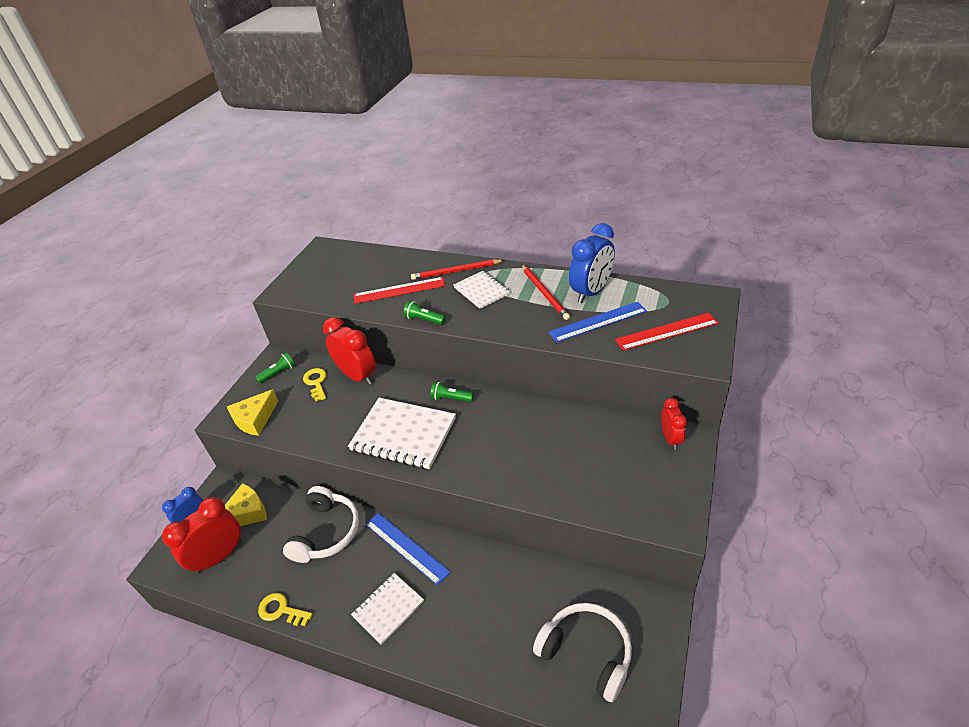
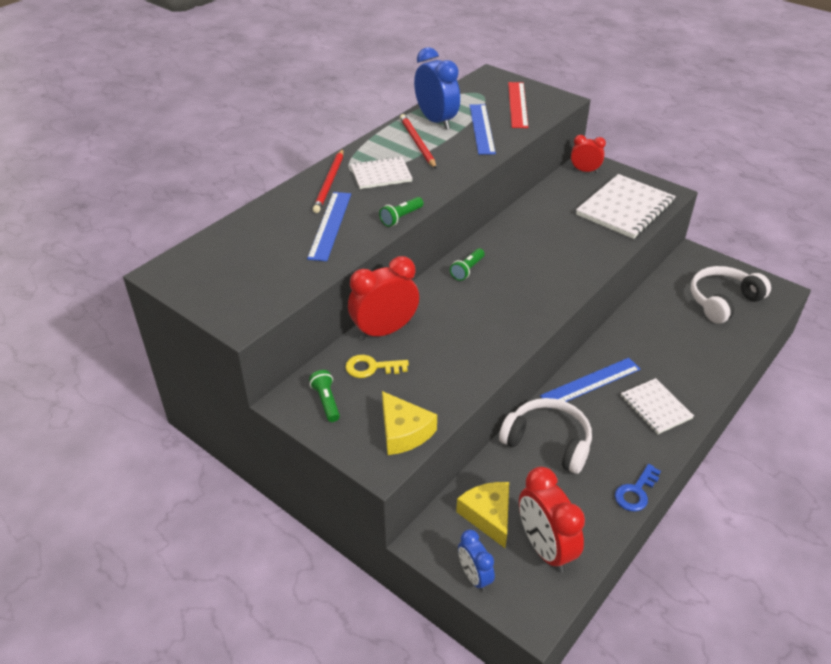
camera: 75 degrees left, 0 degrees up
yellow key [258,593,313,626] -> blue key [615,464,661,512]
white notebook [348,398,456,469] -> white notebook moved to [576,174,676,239]
red ruler [353,277,446,304] -> blue ruler [307,192,351,261]
red pencil [522,265,570,320] -> red pencil turned 105 degrees counterclockwise [400,114,437,169]

